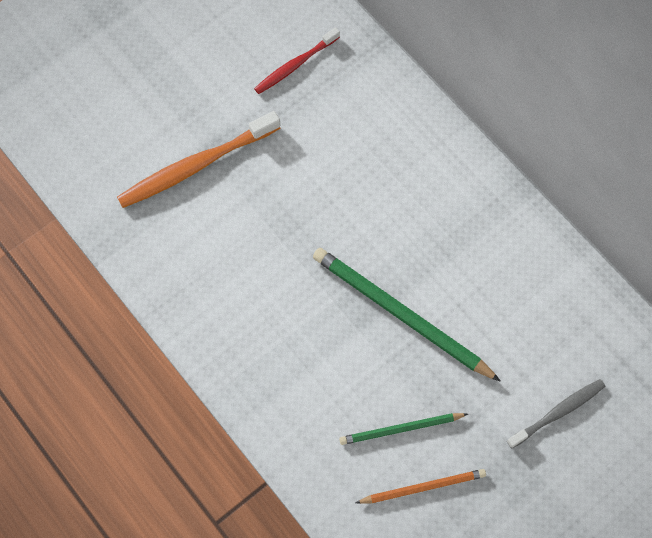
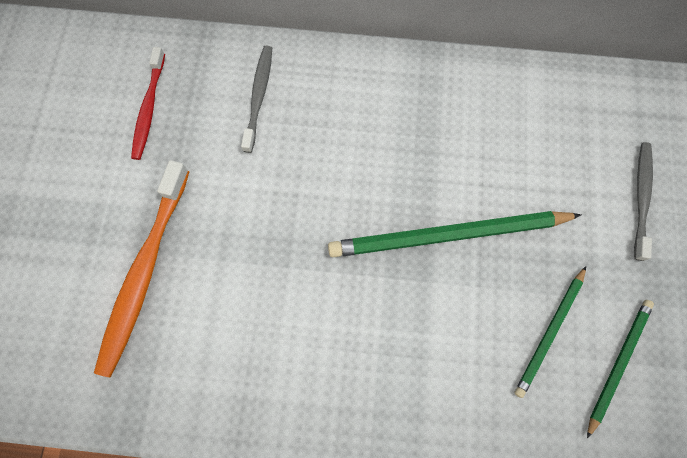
camera: 45 degrees left, 5 degrees up
orange pencil [356,469,486,504] -> green pencil [587,300,654,438]
none -> grey toothbrush [241,46,272,153]

